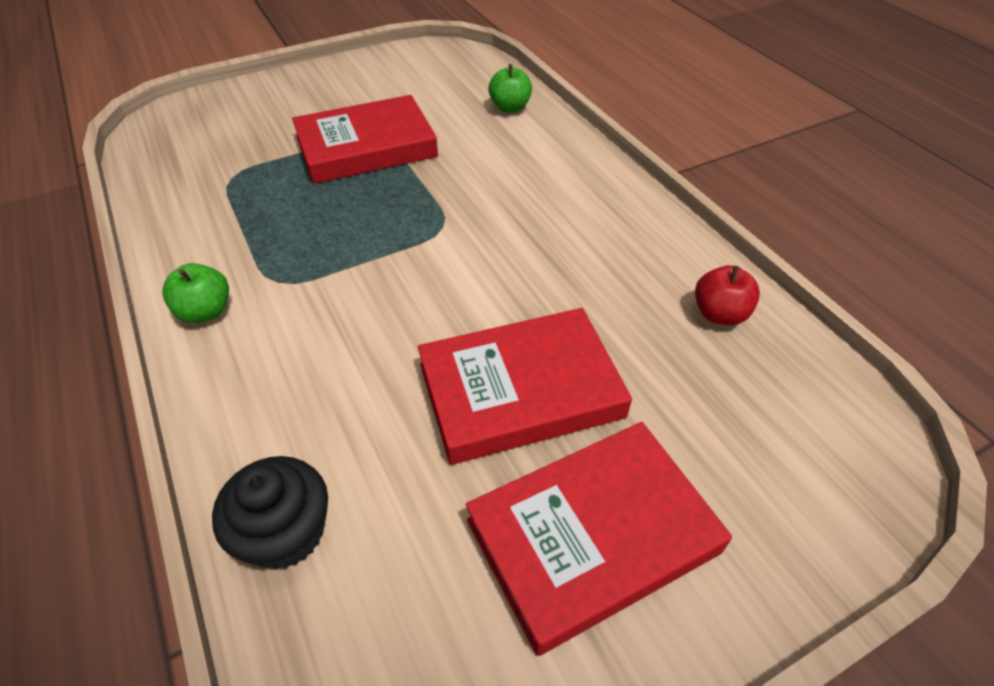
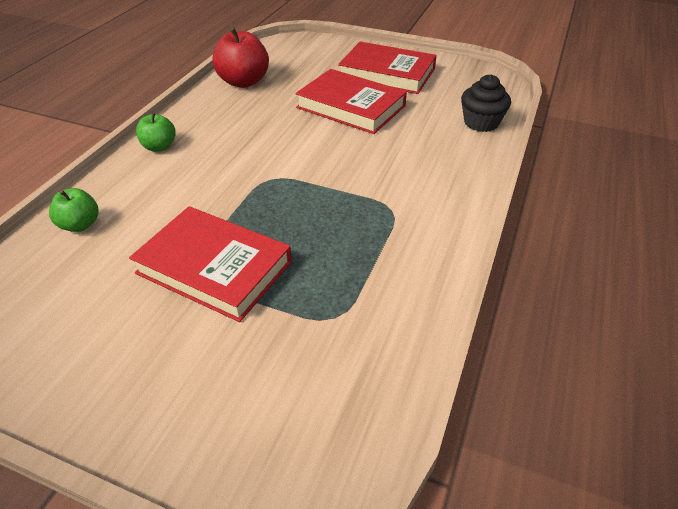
camera: 130 degrees left, 5 degrees down
green apple [162,263,229,323] -> green apple moved to [136,112,176,152]
red apple [695,265,760,325] -> red apple [212,27,269,88], size x1.71

